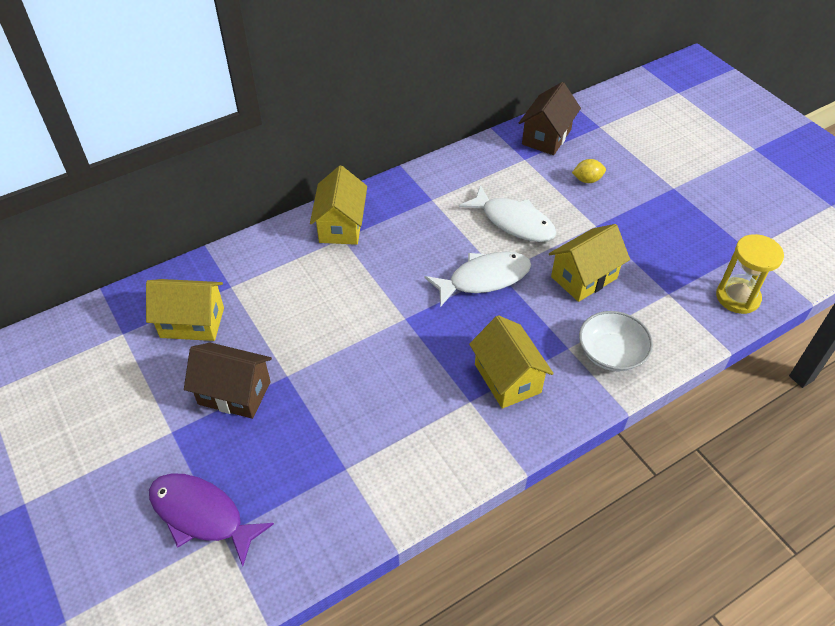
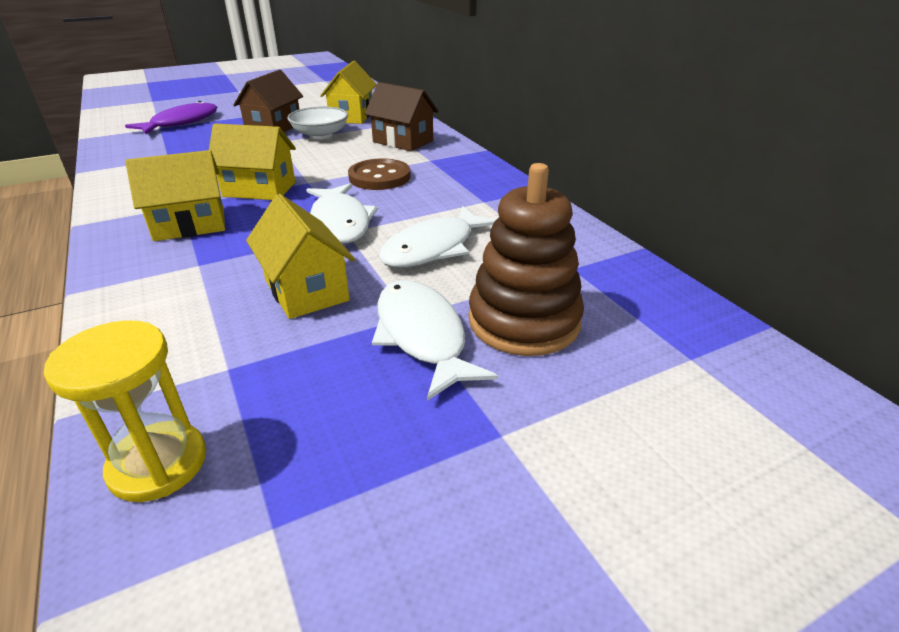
camera: 95 degrees right, 15 degrees down
yellow house [310,166,367,245] -> yellow house moved to [209,124,296,200]
brown house [519,82,581,155] -> brown house moved to [365,82,438,151]
yellow lemon [572,159,606,183] -> brown stacking toy [469,163,584,356]
white bowl [579,311,653,372] -> white bowl moved to [287,107,348,139]
none -> brown button [348,159,411,190]
none -> white fish [372,280,498,401]

